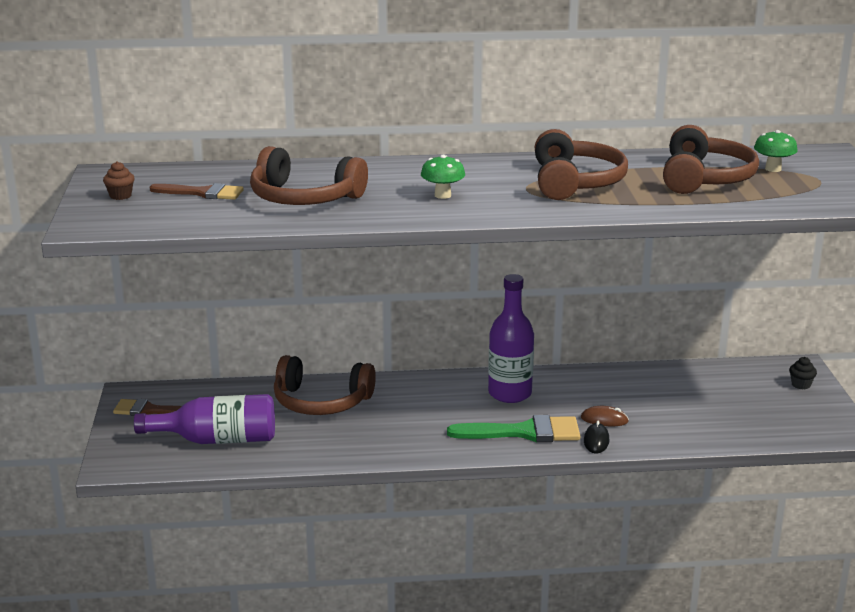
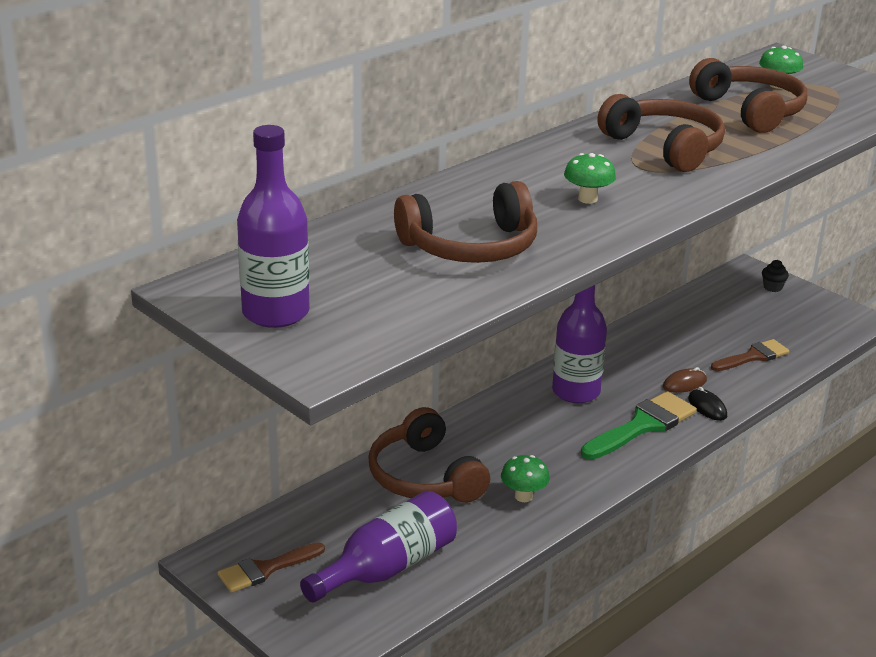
camera: 40 degrees left, 5 degrees up
brown cupcake [103,161,135,200] -> purple bottle [237,125,309,328]
brown brush [150,183,244,200] -> brown brush moved to [711,339,789,371]
brown headphones [274,355,376,415] -> brown headphones turned 90 degrees clockwise [368,407,490,503]
none -> green mushroom [501,455,550,502]

